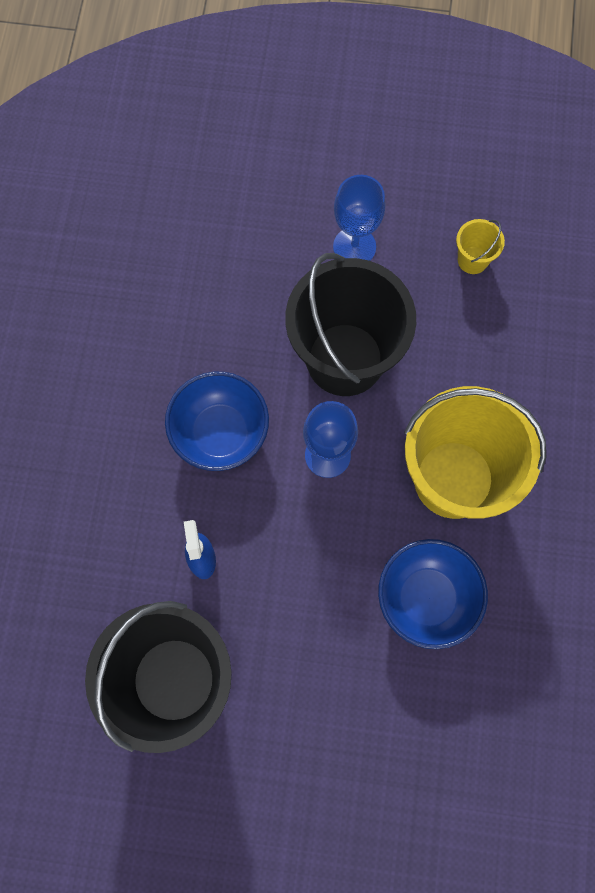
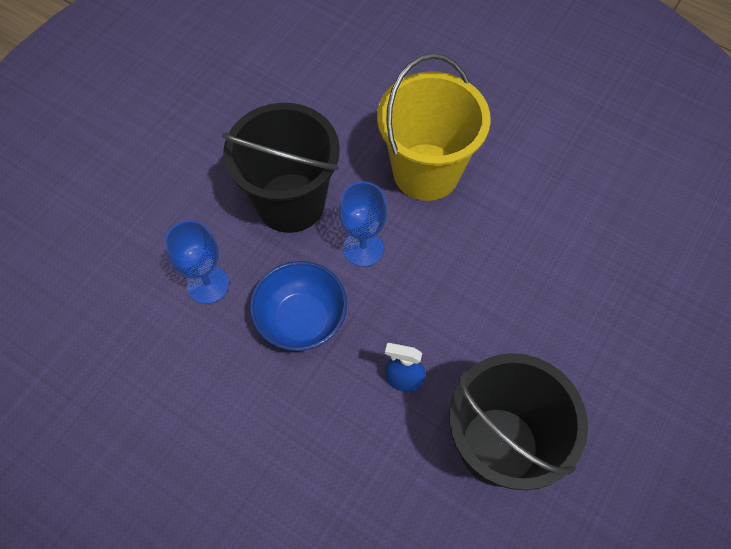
camera: 65 degrees left, 10 degrees down
blue goblet [333,175,385,261] -> blue goblet moved to [165,220,229,304]
blue bowl [378,539,488,649] -> none
yellow bucket [456,219,505,274] -> none

